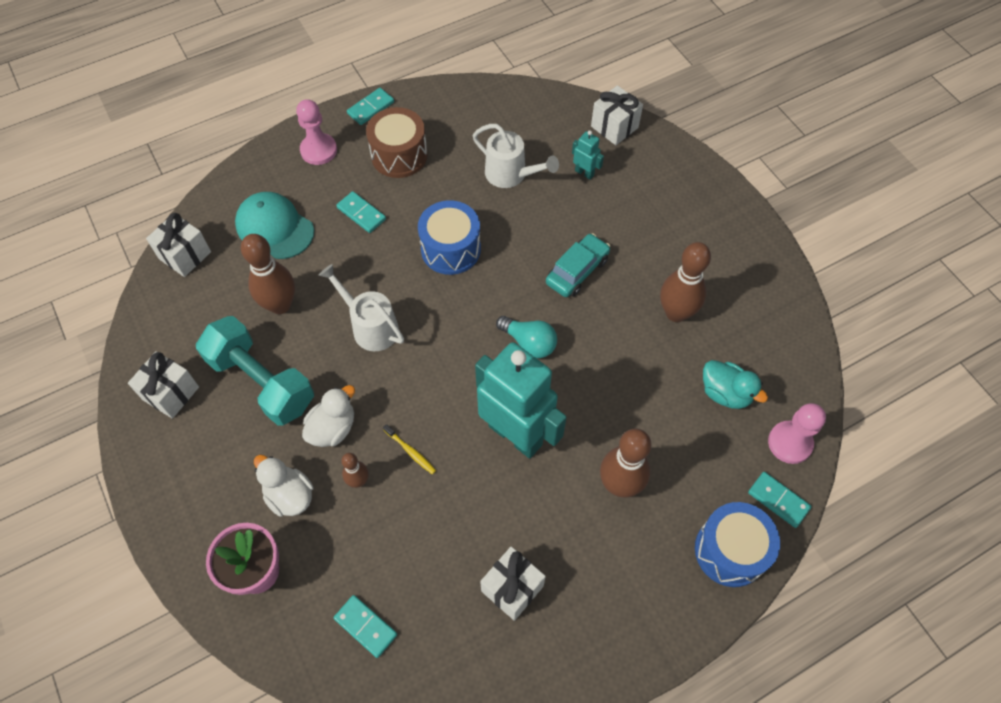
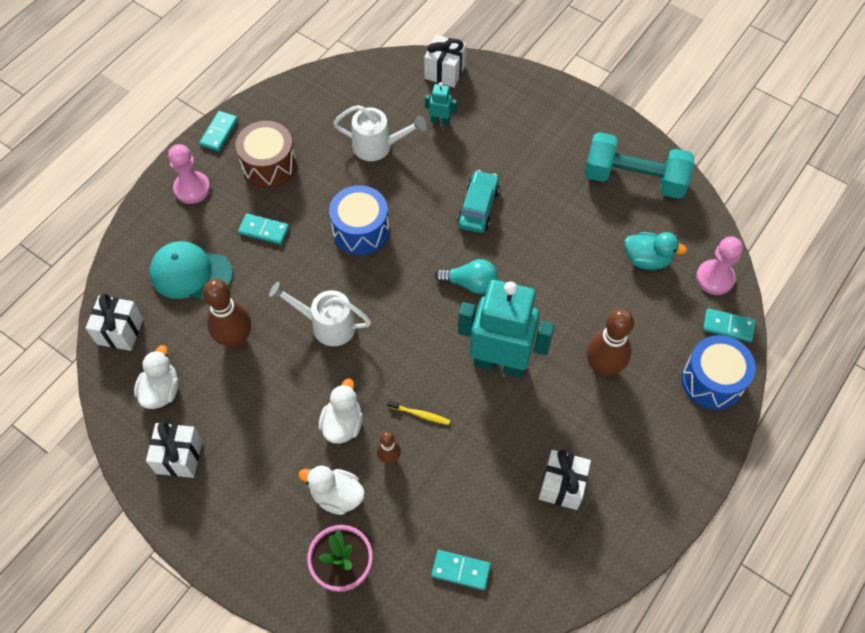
camera: 25 degrees left, 0 degrees up
turquoise dumbbell [196,316,314,426] -> turquoise dumbbell moved to [584,132,694,199]
brown bowling pin [660,242,711,322] -> none
none -> white duck [134,345,179,409]

